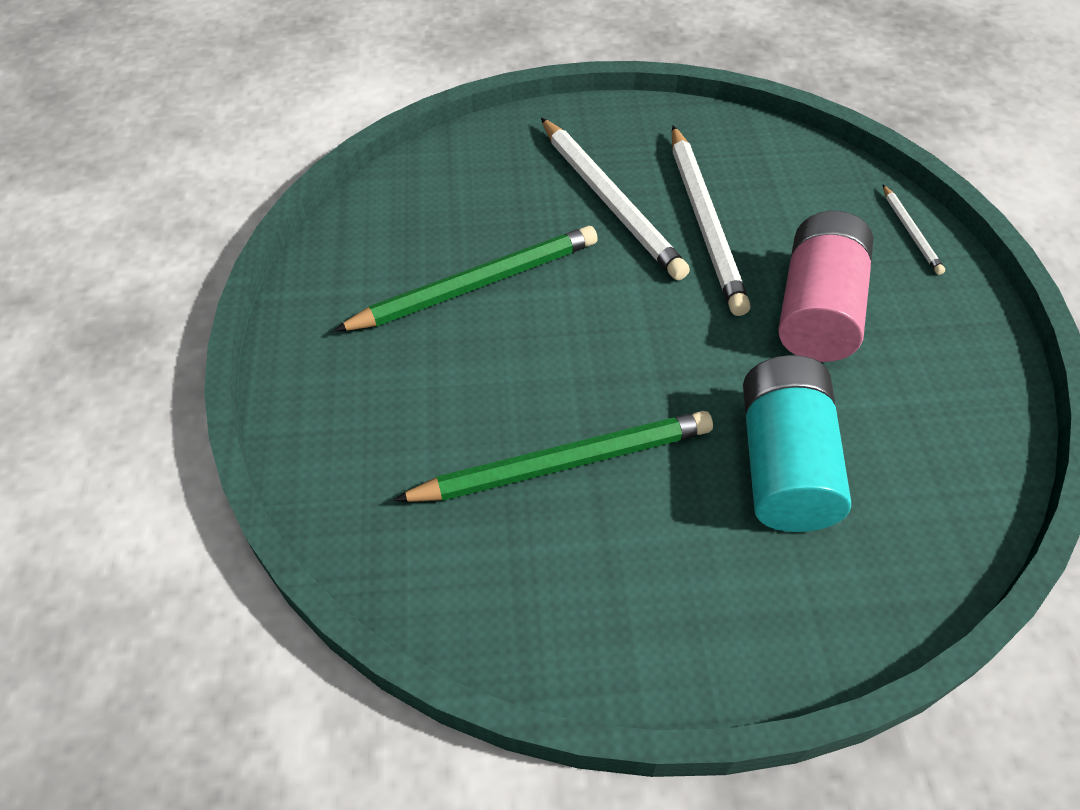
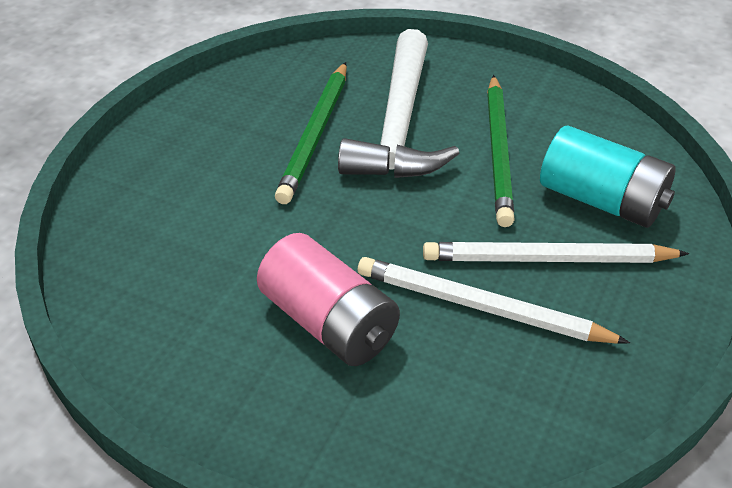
camera: 120 degrees right, 10 degrees down
turquoise battery [743,355,851,532] -> turquoise battery moved to [540,126,676,228]
white pencil [883,185,945,275] -> none
none -> white hammer [338,29,459,178]

